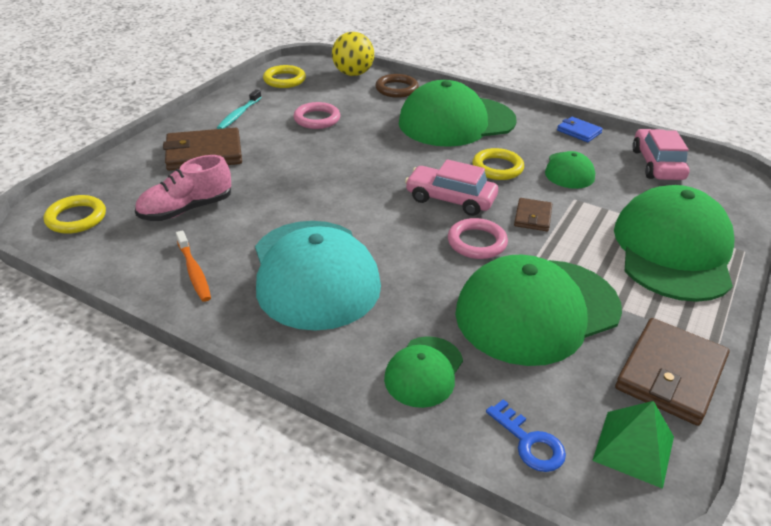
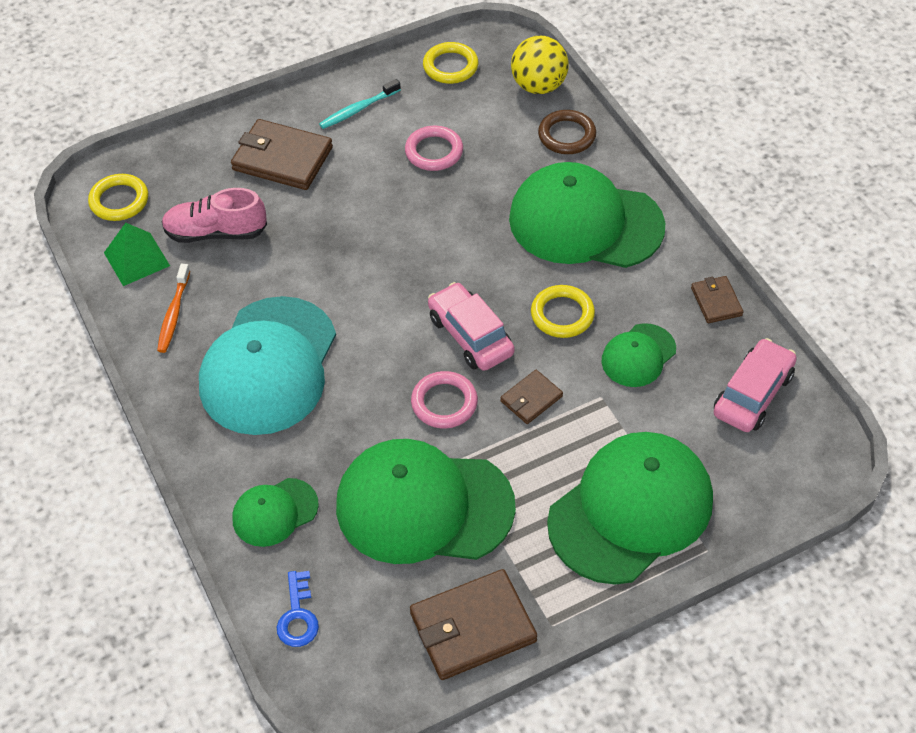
camera: 35 degrees right, 15 degrees up
blue wallet [557,117,603,142] -> brown wallet [691,276,743,323]
green pyramid [592,401,674,489] -> green pyramid moved to [104,223,170,286]

